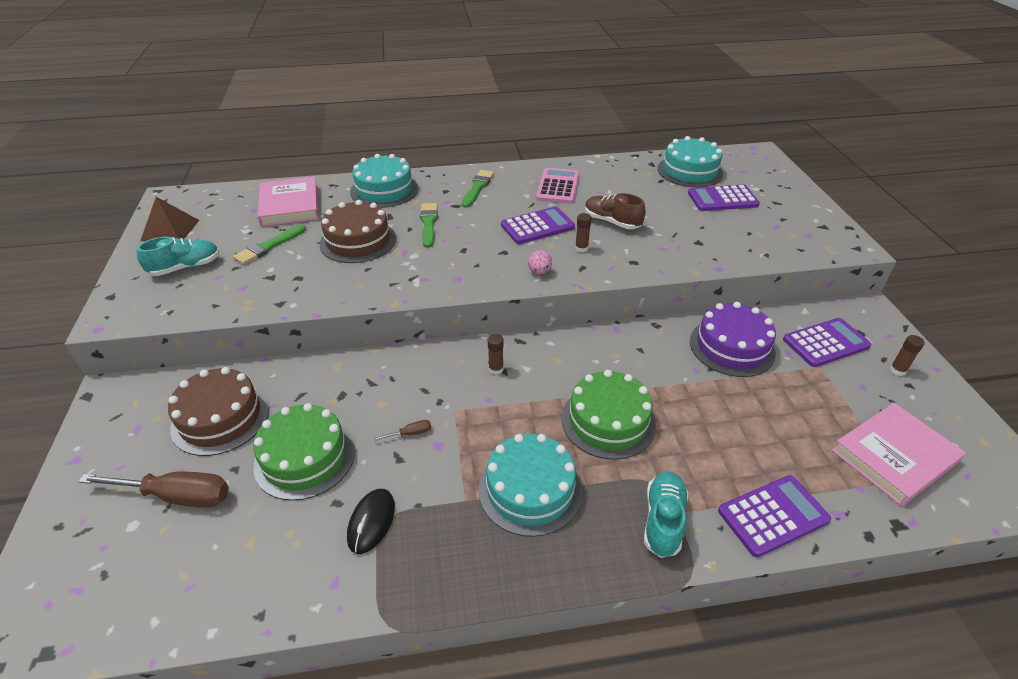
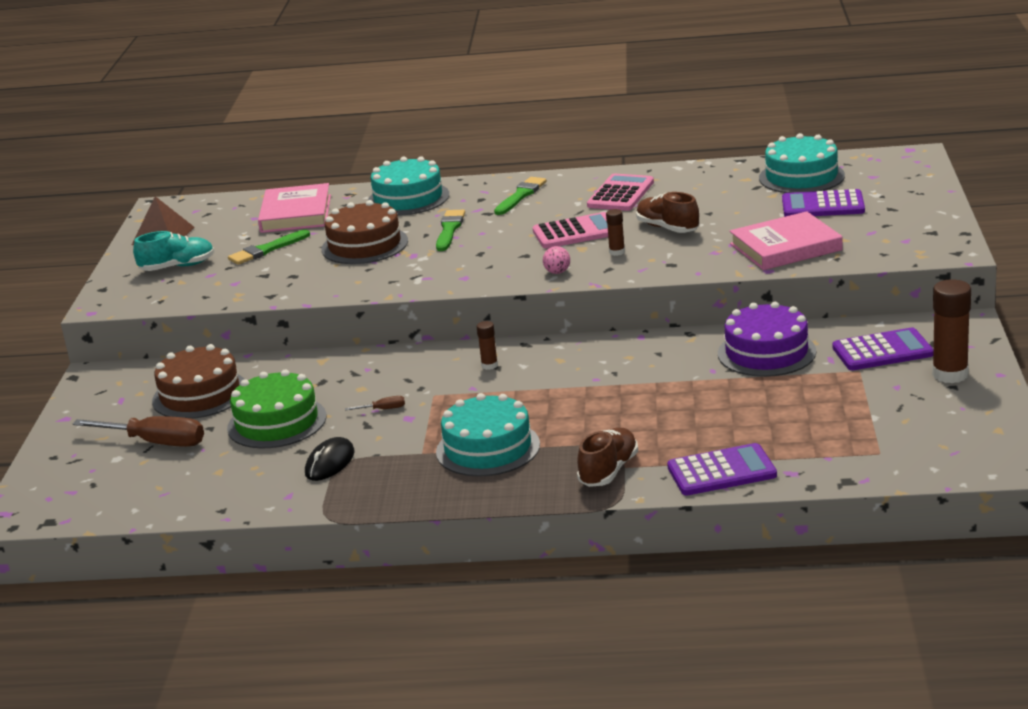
camera: 15 degrees right, 15 degrees down
purple calculator [501,207,575,244] -> pink calculator [533,212,608,248]
green cake [562,370,656,460] -> none
turquoise shoe [644,471,689,558] -> brown shoe [577,428,638,487]
pink book [832,403,966,506] -> pink book moved to [730,211,843,270]
brown glue stick [890,335,925,376] -> brown glue stick [932,279,971,383], size x1.99

